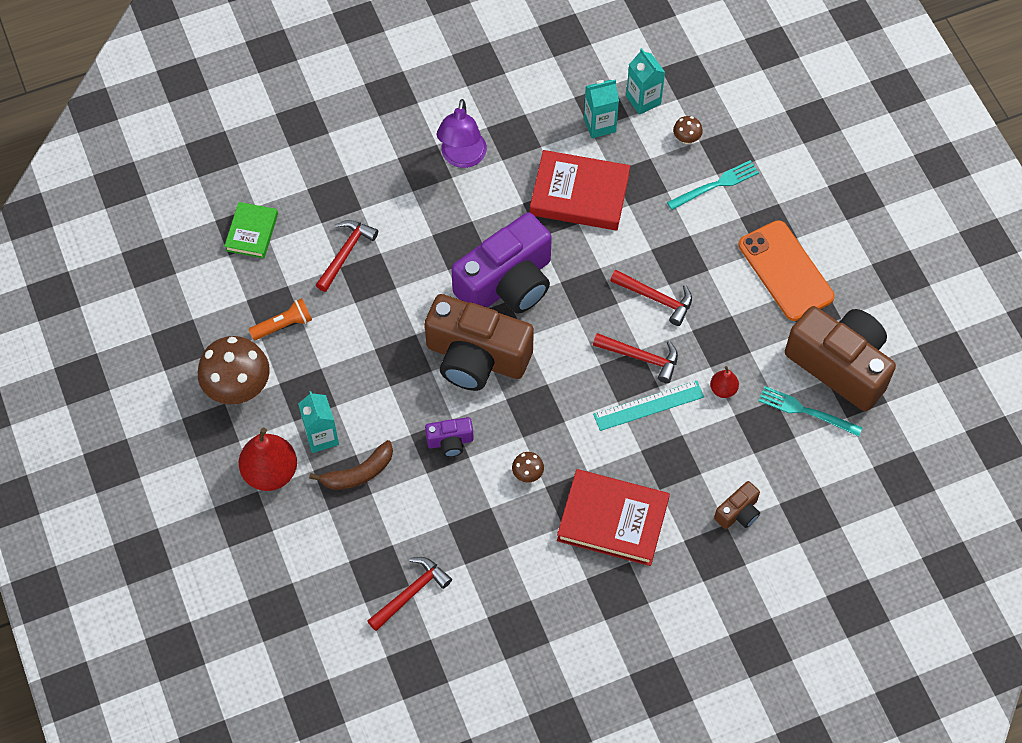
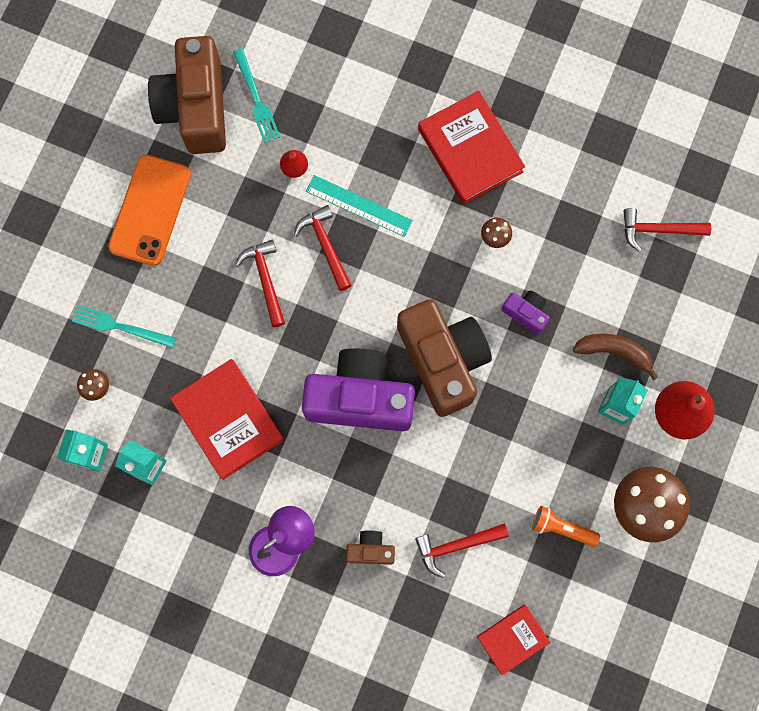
camera: 135 degrees left, 15 degrees up
green book [224,202,278,258] -> red book [477,605,550,675]
brown camera [714,481,760,529] -> brown camera moved to [346,530,395,565]

